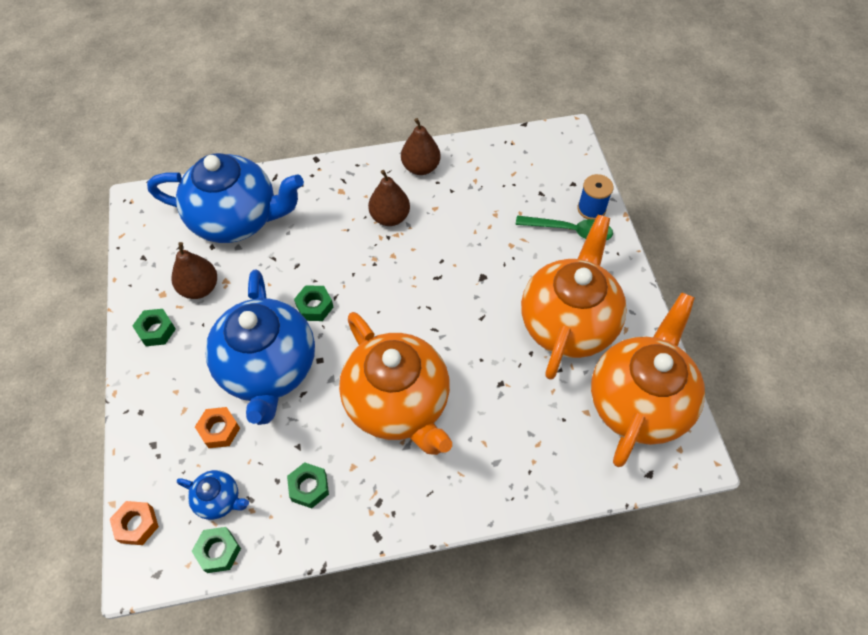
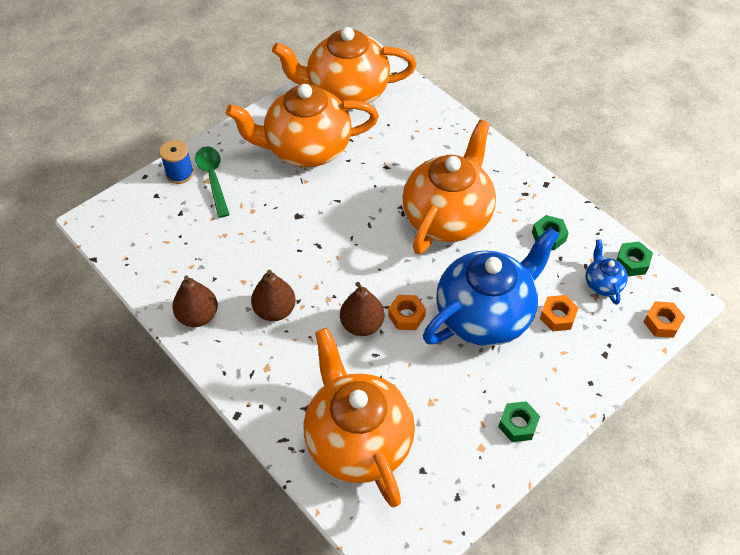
camera: 120 degrees left, 5 degrees down
blue teapot [147,153,304,243] -> orange teapot [303,328,415,507]
brown pear [172,242,217,299] -> brown pear moved to [340,282,384,336]
green nut [294,285,333,321] -> orange nut [388,295,426,330]

